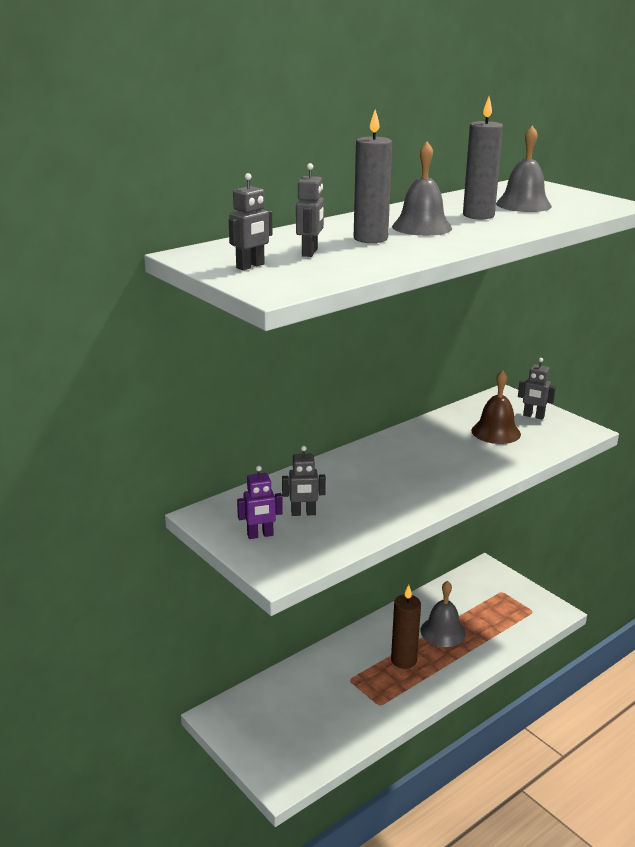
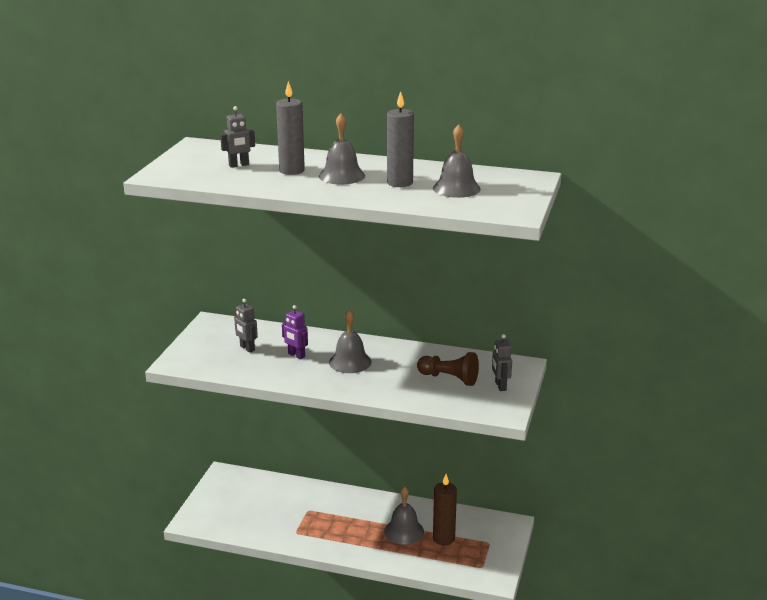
camera: 55 degrees right, 0 degrees up
grey robot [229,173,273,270] -> none
purple robot [237,466,283,539] -> purple robot moved to [282,305,308,359]
brown candle [391,585,421,669] -> brown candle moved to [433,474,457,545]
brown bell [471,370,521,444] -> brown pawn [417,352,479,386]
none -> grey bell [329,310,371,373]

